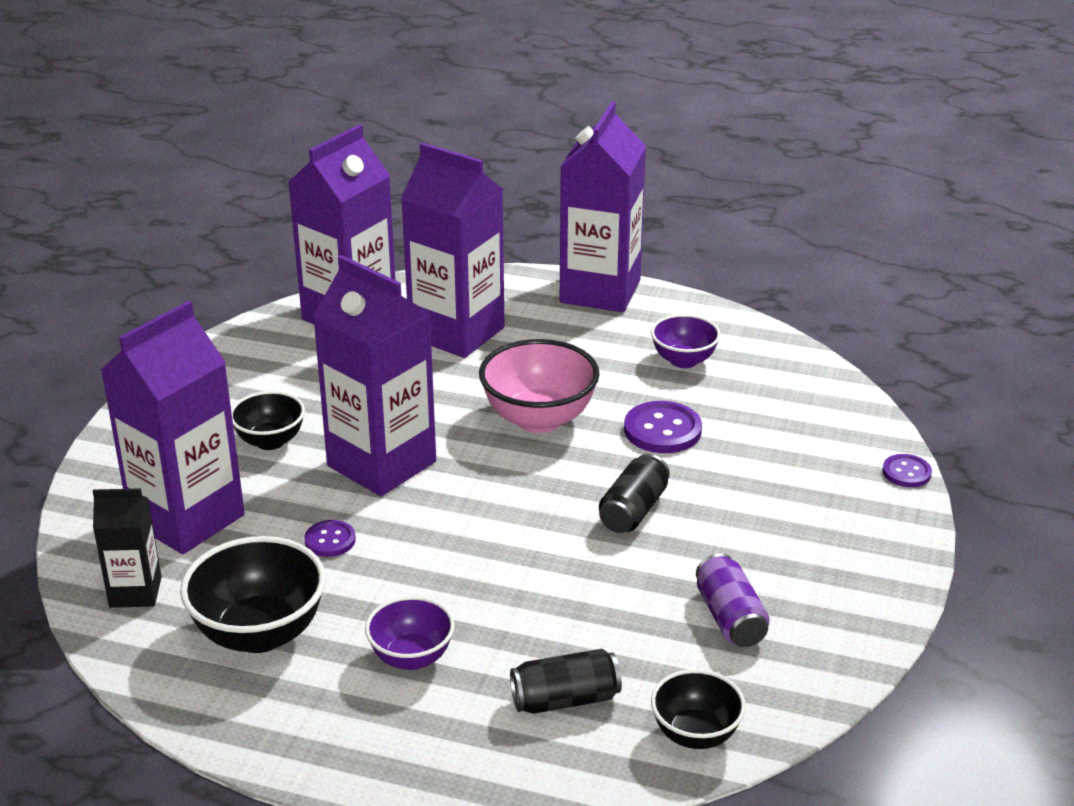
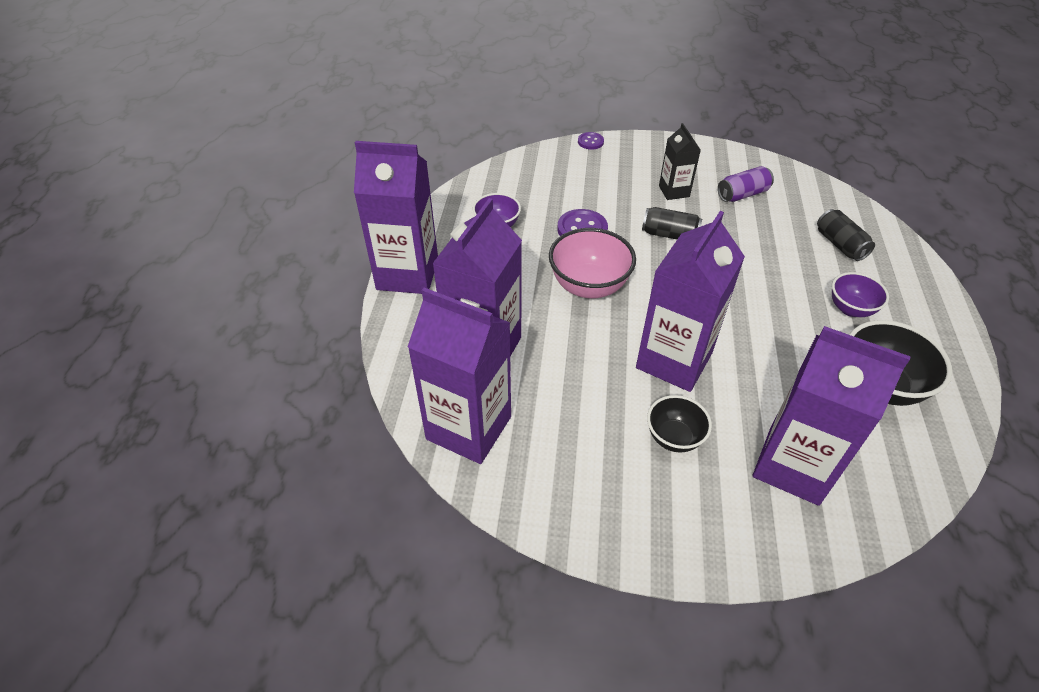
camera: 100 degrees left, 15 degrees up
black carton [93,488,162,608] -> black carton moved to [659,123,701,200]
purple button [304,520,356,557] -> none
black bowl [651,669,746,749] -> none

